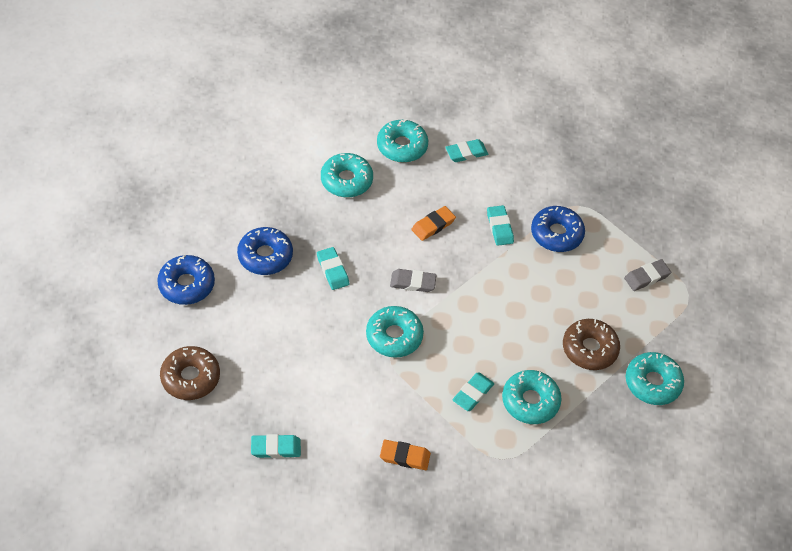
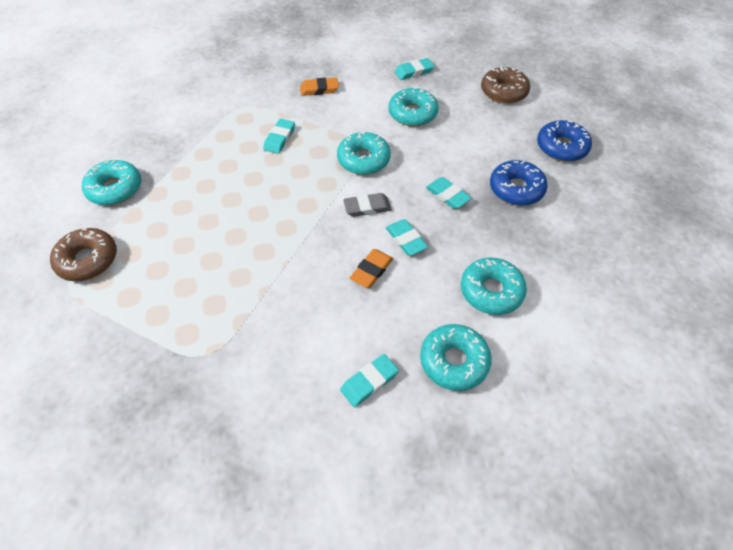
camera: 165 degrees right, 0 degrees up
turquoise eraser [487,205,514,246] -> turquoise eraser moved to [386,219,428,256]
turquoise donut [502,370,562,424] -> turquoise donut moved to [389,87,439,126]
blue donut [531,206,585,252] -> none
brown donut [563,319,620,370] -> brown donut moved to [50,228,117,281]
grey eraser [624,259,671,291] -> none

